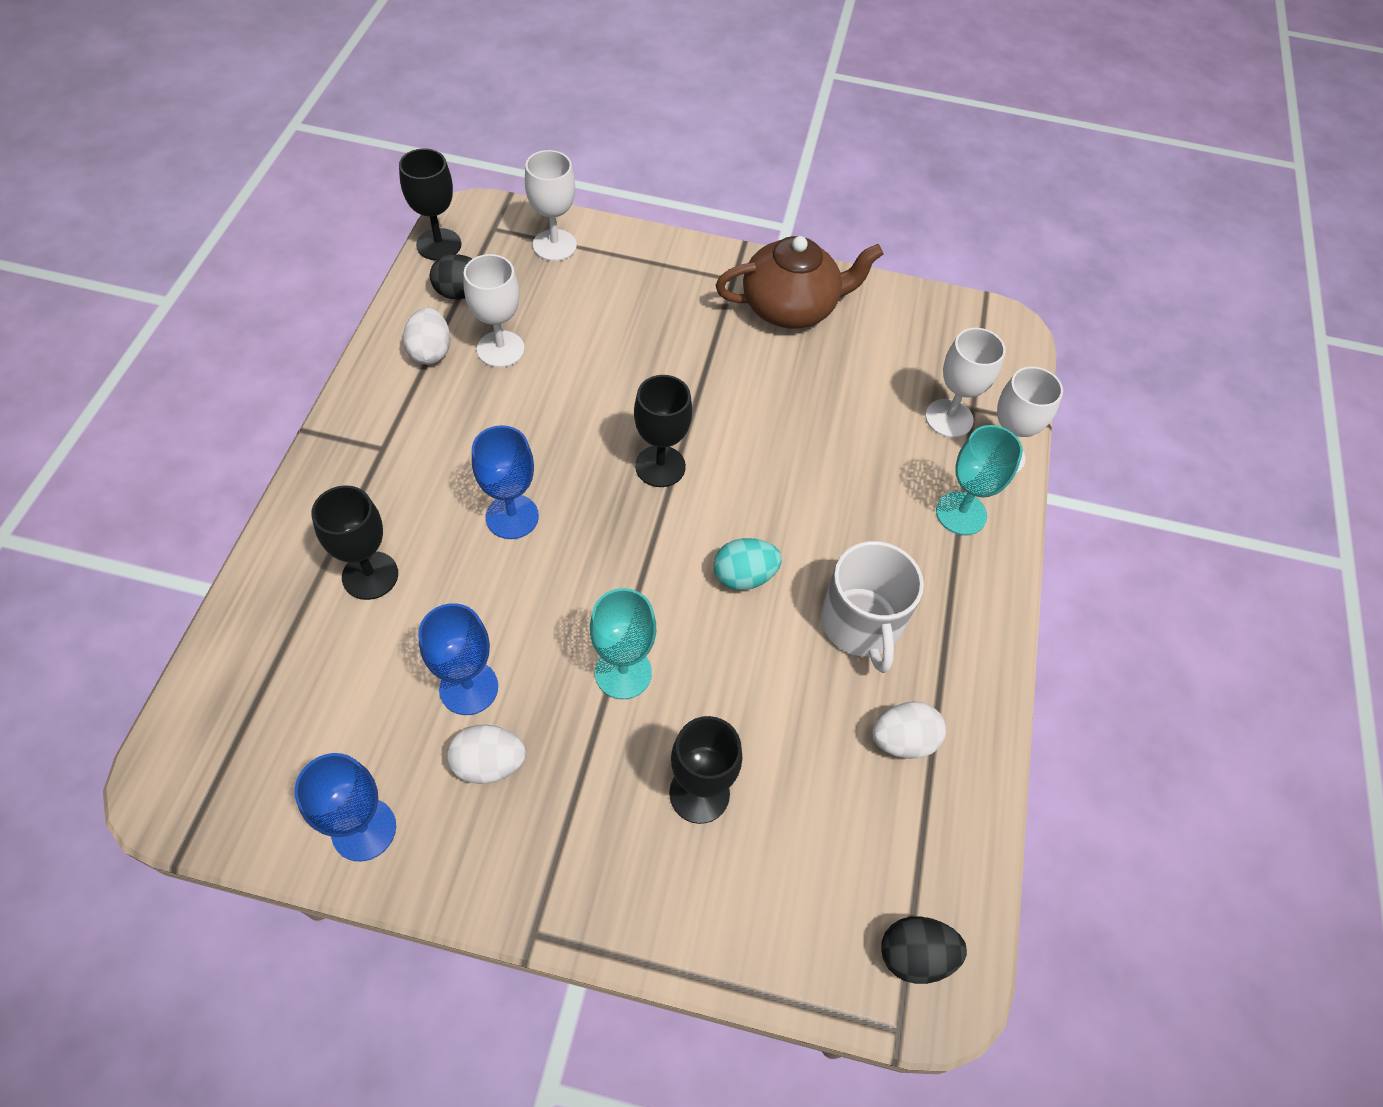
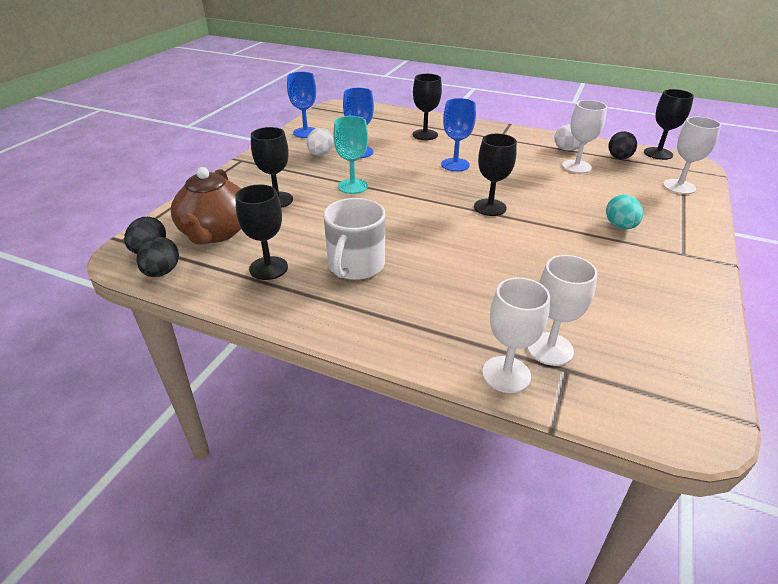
camera: 105 degrees right, 20 degrees down
turquoise egg [713,538,782,590] -> turquoise egg moved to [606,194,643,229]
brown teapot [716,236,884,328] -> brown teapot moved to [171,167,241,245]
white mug [821,541,924,673] -> white mug turned 75 degrees counterclockwise [324,198,385,280]
white egg [872,701,946,759] -> black goblet [235,185,288,280]
turquoise goblet [936,425,1023,535] -> none
none -> black egg [136,237,179,277]

